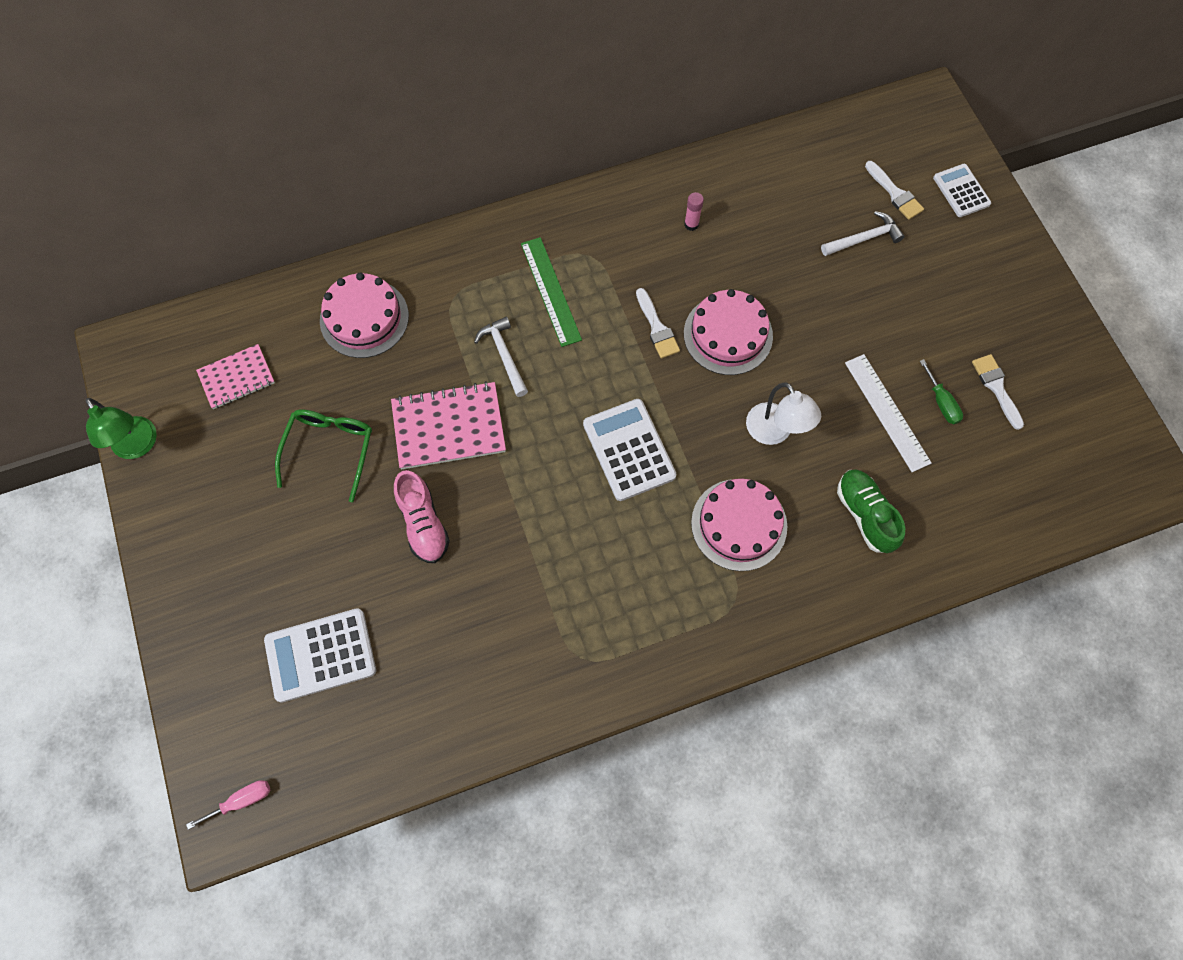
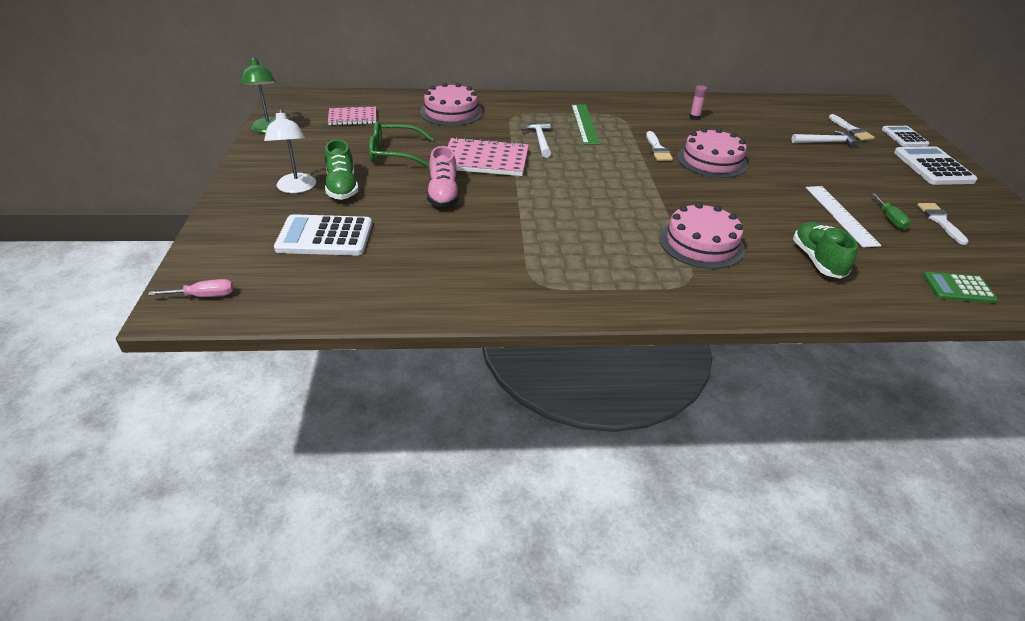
camera: 15 degrees right, 30 degrees down
green glasses [275,409,372,502] -> green glasses turned 120 degrees counterclockwise [369,121,434,168]
white calculator [583,399,676,501] -> white calculator moved to [894,146,978,185]
white lamp [746,383,821,445] -> white lamp moved to [264,109,316,193]
none -> green shoe [325,139,358,200]
none -> green calculator [923,272,998,303]

